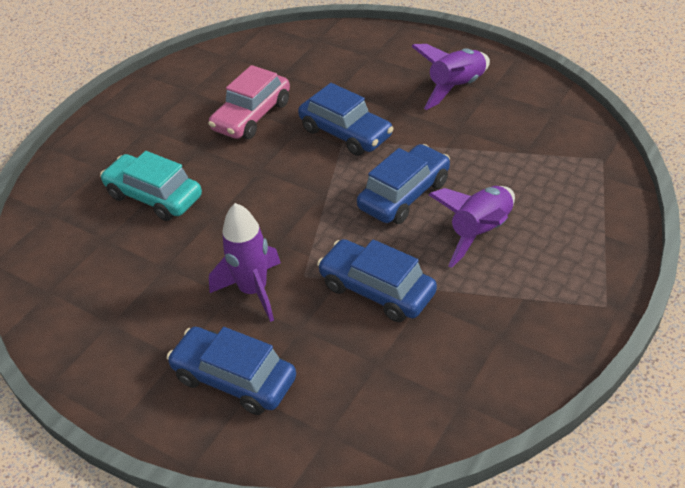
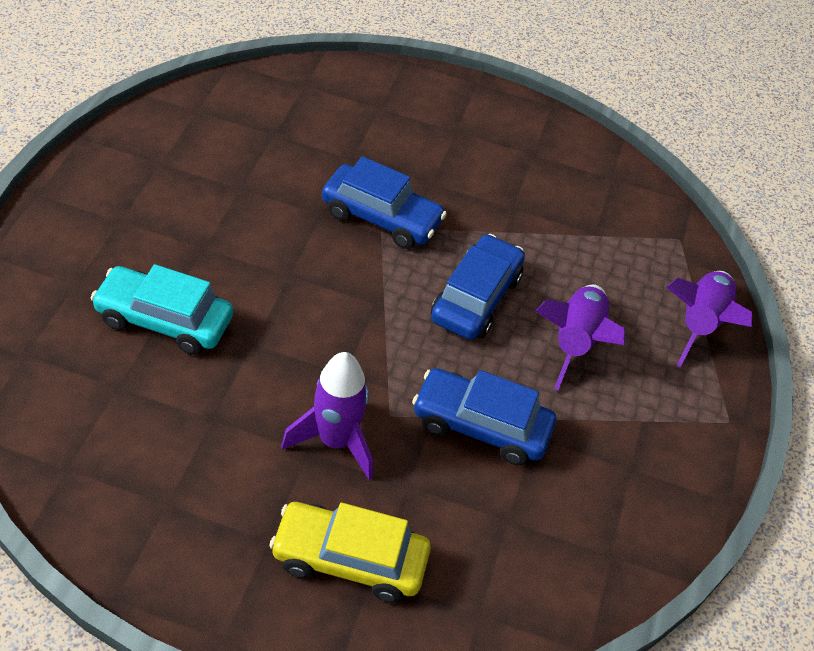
camera: 25 degrees left, 5 degrees up
blue car [167,327,296,415] -> yellow car [270,502,431,602]
pink car [208,65,290,139] -> none
purple rocket [411,44,490,110] -> purple rocket moved to [666,271,752,367]

